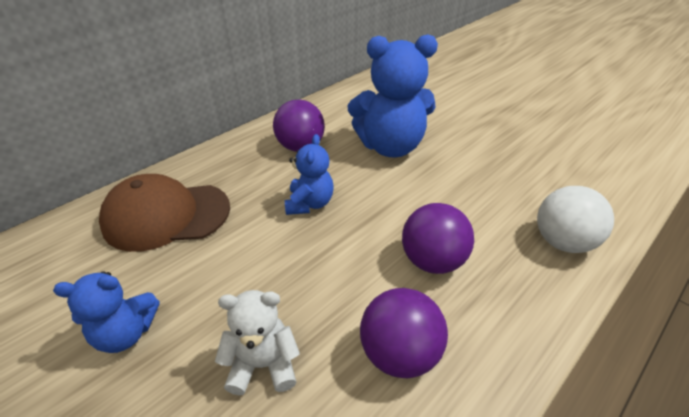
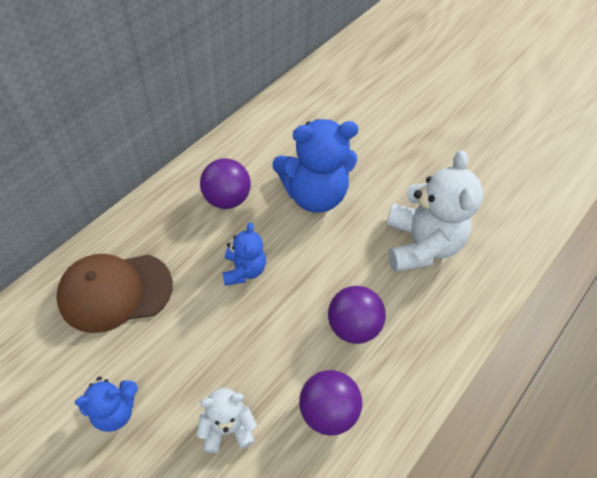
camera: 10 degrees left, 15 degrees up
white ball [537,186,614,253] -> none
none -> white teddy bear [386,150,483,272]

